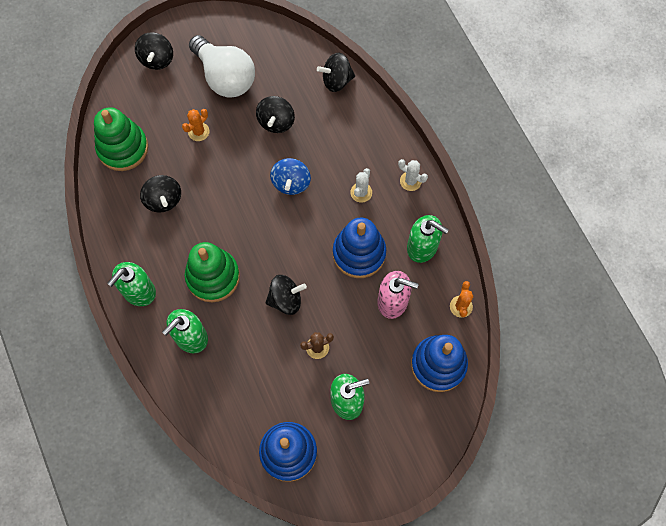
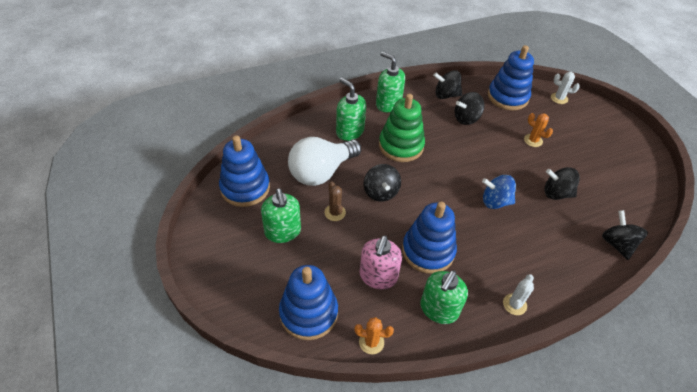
camera: 90 degrees right, 20 degrees down
green stacking toy [94,107,148,171] -> blue stacking toy [488,45,534,110]
black spinning top [135,32,173,70] -> black spinning top moved to [433,70,462,99]
white light bulb [189,35,255,98] -> white light bulb moved to [288,137,361,186]
white cactus [350,168,372,203] -> white cactus moved to [551,72,580,104]

